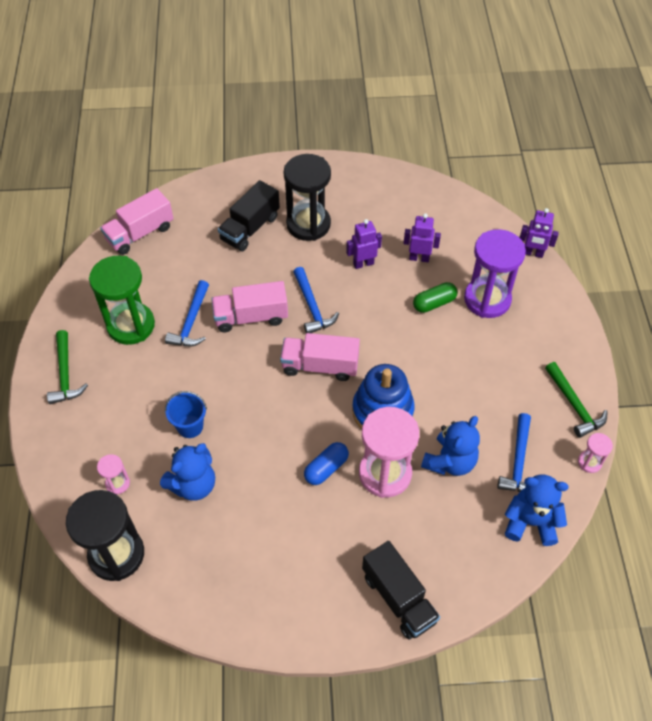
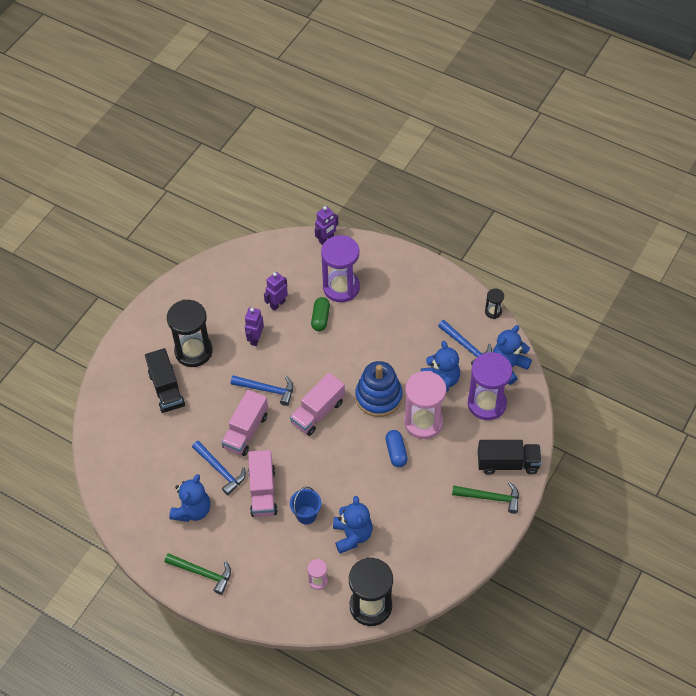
camera: 55 degrees left, 0 degrees up
green hourglass [89,256,155,345] -> blue teddy bear [169,474,210,522]
pink truck [100,188,174,255] -> pink truck moved to [248,450,278,517]
green hammer [545,362,608,438] -> green hammer moved to [452,482,519,514]
pink hourglass [578,433,613,473] -> black hourglass [485,289,504,319]
none -> purple hourglass [468,352,512,420]

